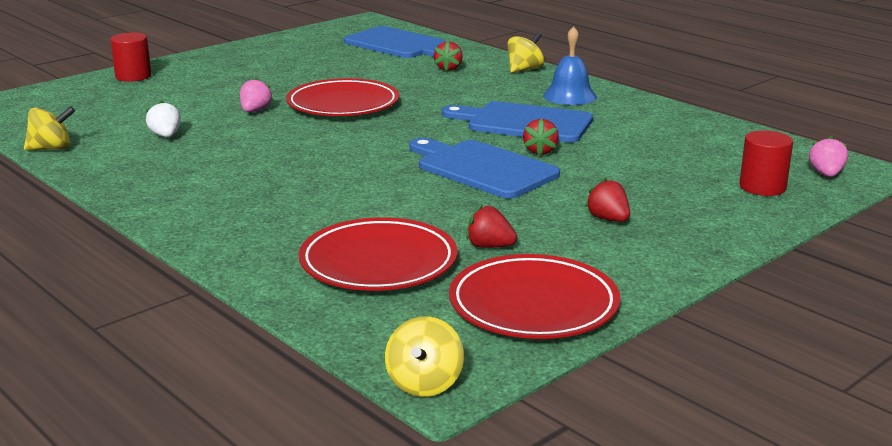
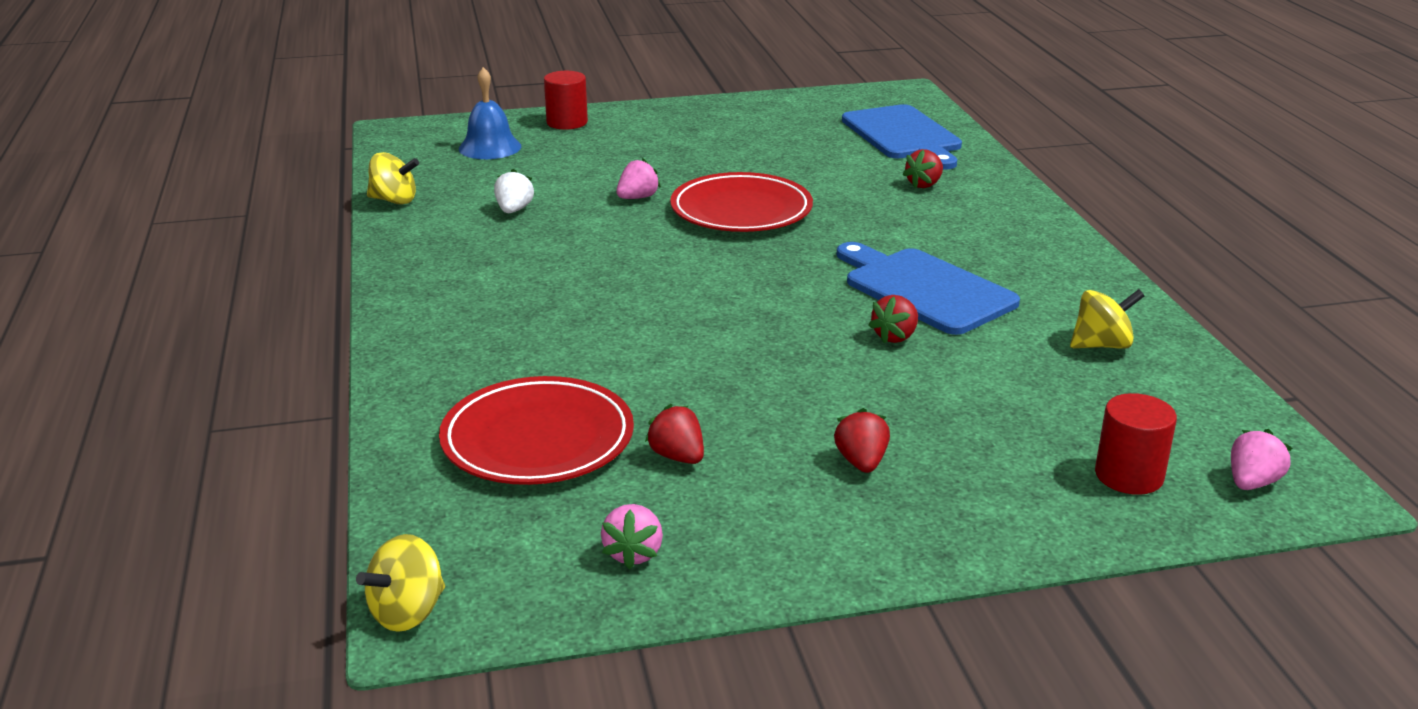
camera: 30 degrees right, 5 degrees up
blue cutting board [409,138,560,199] -> none
red plate [449,254,620,339] -> pink strawberry [601,504,663,569]
yellow spinning top [507,32,544,73] -> yellow spinning top moved to [1070,289,1144,349]
blue bell [543,26,597,105] -> blue bell moved to [459,67,521,159]

